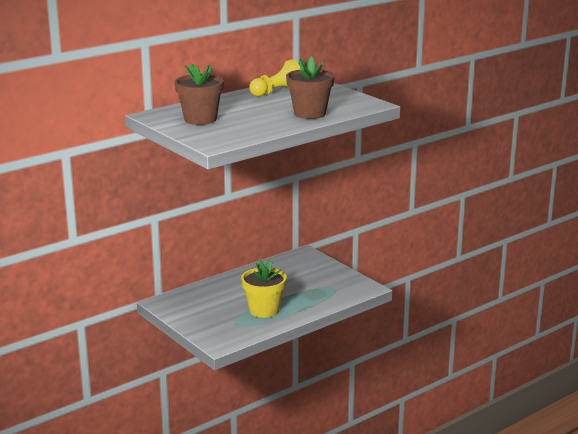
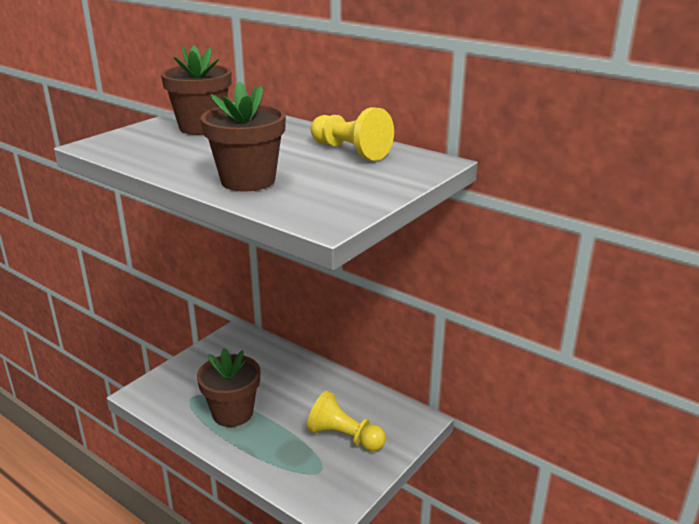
camera: 75 degrees right, 5 degrees up
yellow flower pot [241,259,287,318] -> brown flower pot [197,348,260,427]
none -> yellow pawn [307,391,386,451]

